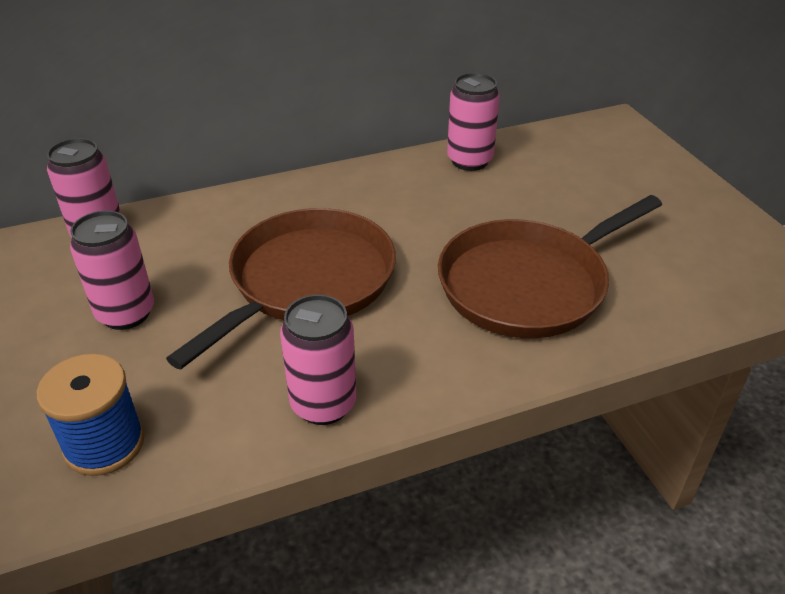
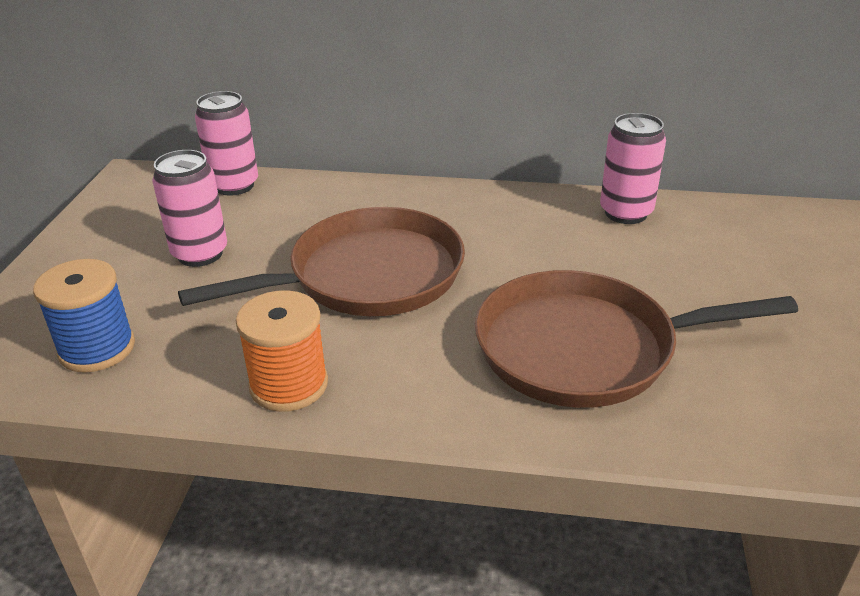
camera: 30 degrees right, 5 degrees down
pink can [280,295,357,425] -> orange spool [236,290,328,412]

